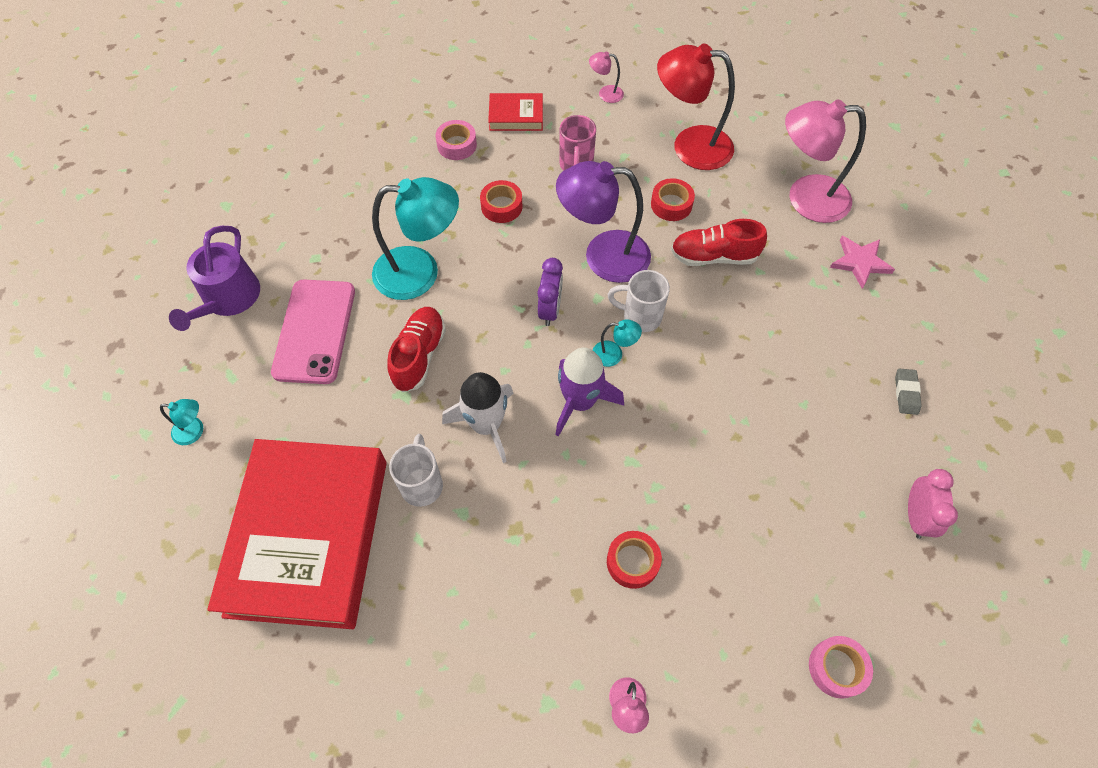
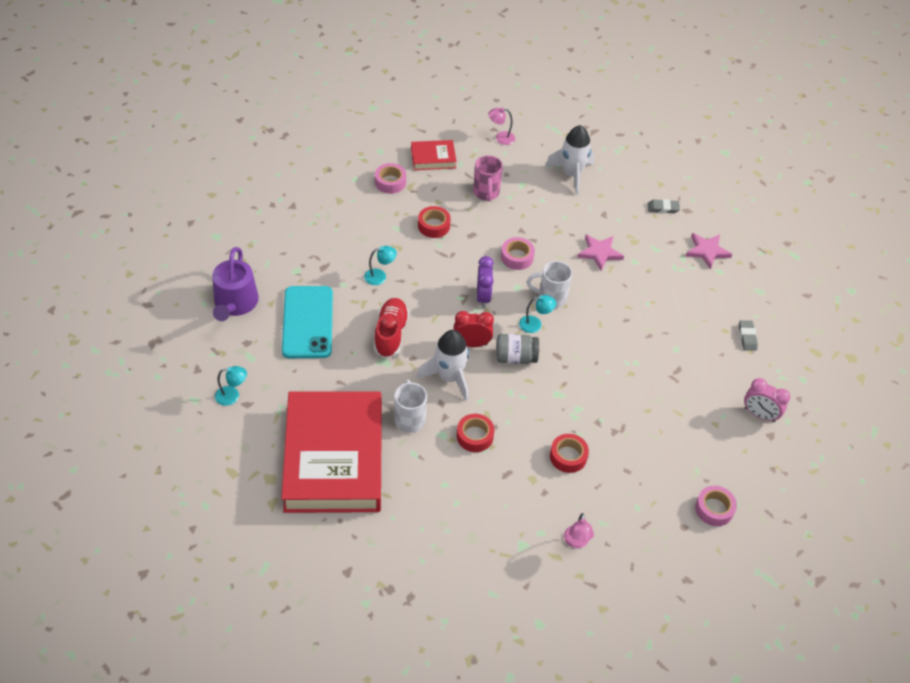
camera: 10 degrees left, 10 degrees down
pink phone [271,280,355,384] -> turquoise phone [282,286,333,358]
turquoise lamp [372,177,459,300] -> turquoise lamp [364,246,397,285], size x0.43
purple rocket [555,347,624,437] -> grey jar [496,334,539,364]
purple lamp [556,161,651,283] -> pink tape [501,237,535,270]
red tape [651,178,695,221] -> red tape moved to [457,414,494,452]
red lamp [657,43,735,170] -> white rocket [545,125,594,195]
red shoe [671,219,767,266] -> pink star [577,235,624,271]
pink lamp [785,99,866,223] -> grey eraser [648,199,680,213]
pink clock [908,469,958,539] -> pink clock turned 120 degrees clockwise [744,378,790,422]
none -> red clock [453,311,494,347]

